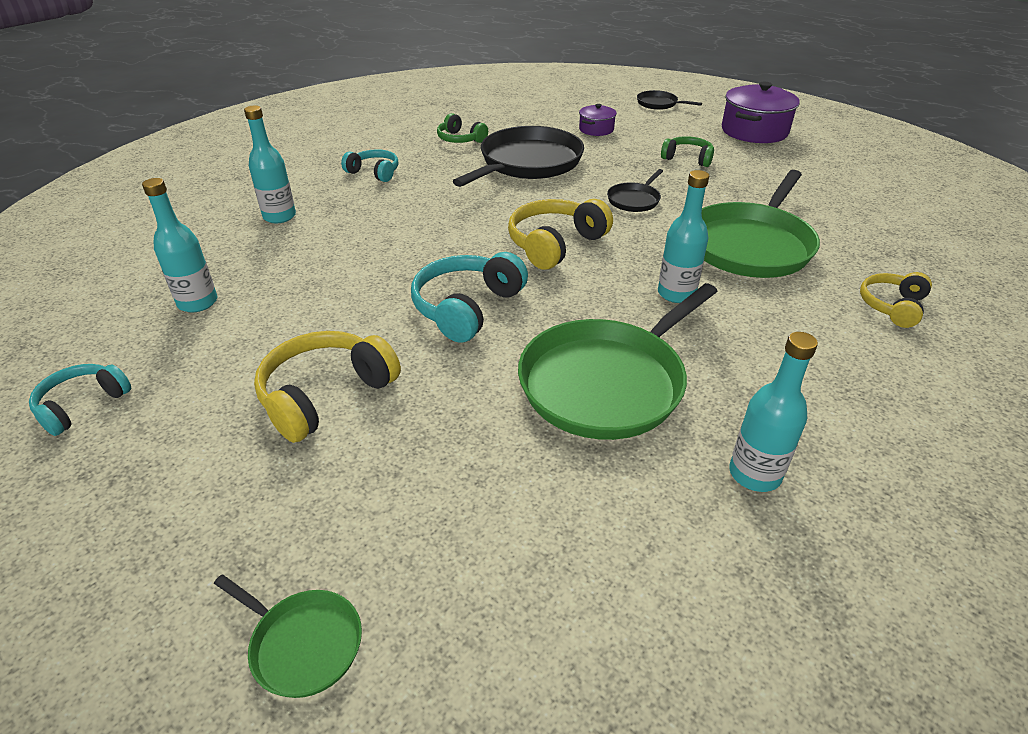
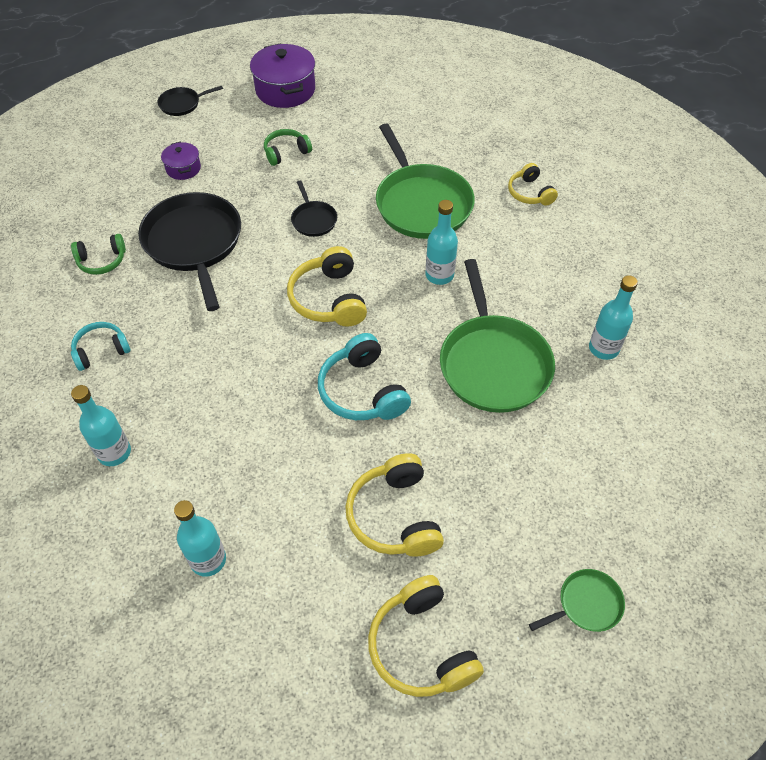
camera: 55 degrees left, 15 degrees up
turquoise headphones [29,364,131,436] -> none
none -> yellow headphones [368,575,484,697]

